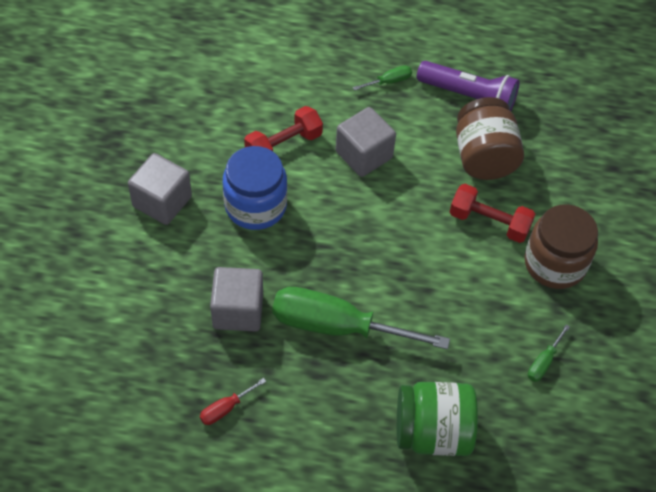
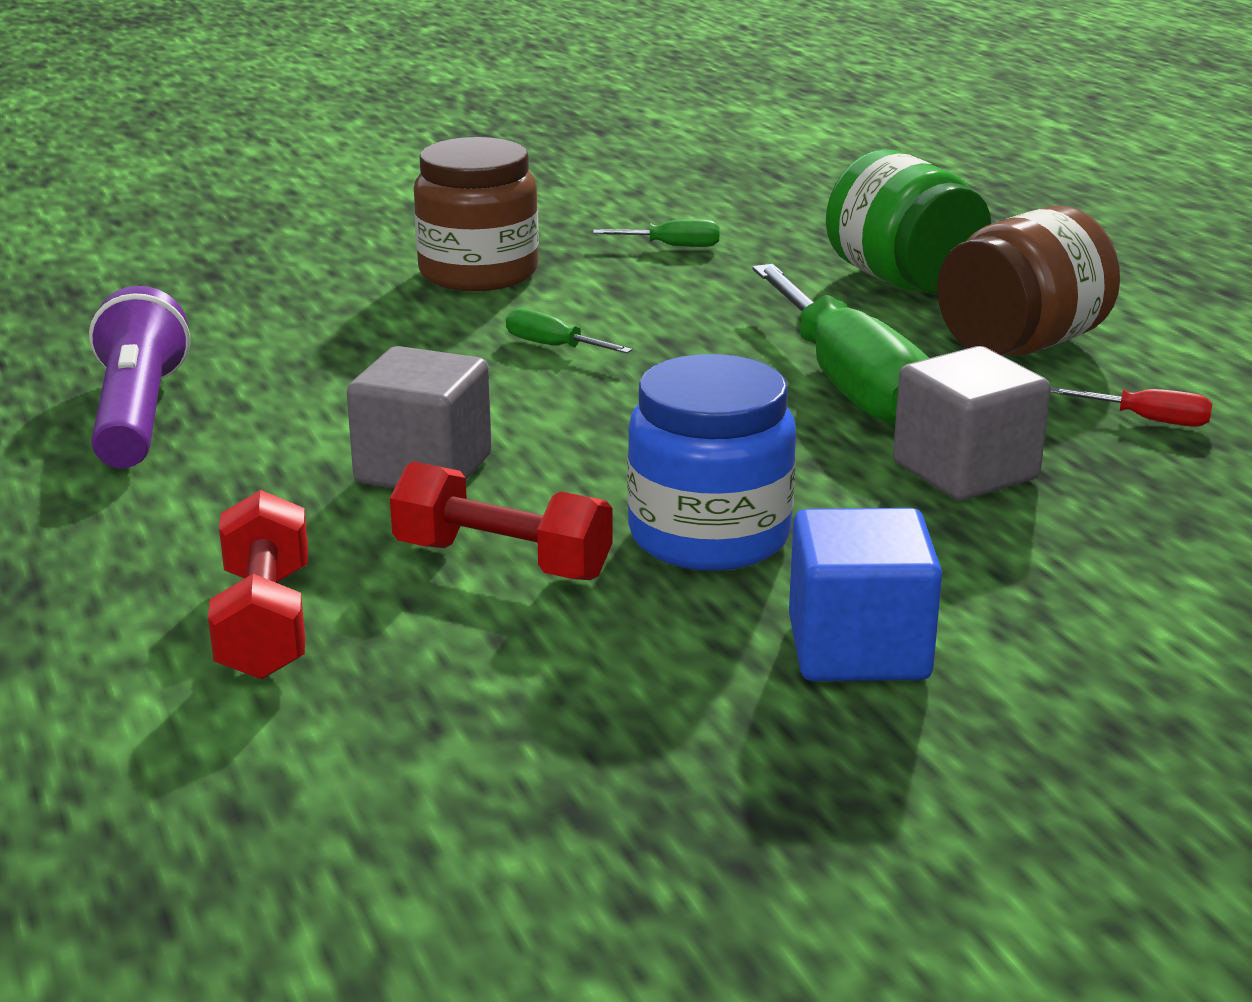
camera: 120 degrees left, 30 degrees down
grey cube [128,153,192,225] -> blue cube [789,508,942,681]
green screwdriver [353,65,412,91] -> green screwdriver moved to [506,308,632,353]
red dumbbell [450,184,535,243] -> red dumbbell moved to [208,490,308,680]
brown jar [456,97,524,180] -> brown jar moved to [937,206,1120,356]

